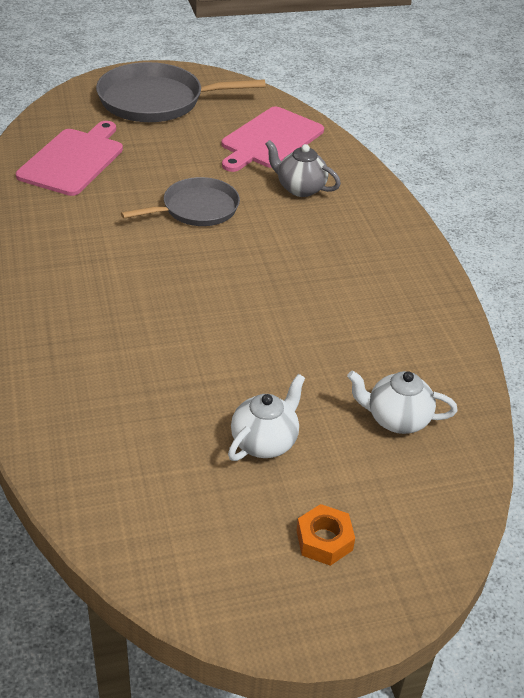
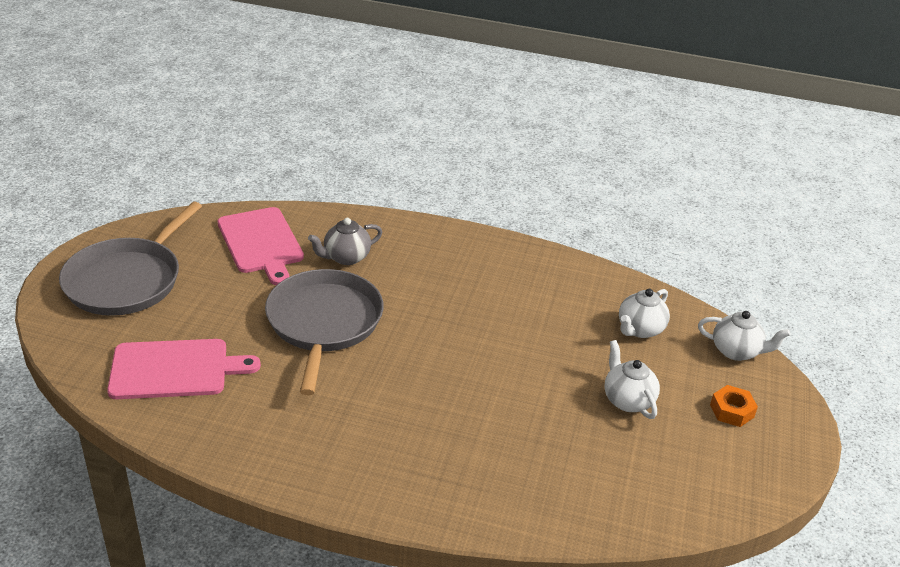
camera: 60 degrees left, 5 degrees down
pink cutting board [16,121,123,196] -> pink cutting board turned 120 degrees clockwise [107,339,261,399]
grey pan [121,177,240,226] -> grey pan [265,269,384,396], size x1.58
none -> white teapot [698,311,790,361]

